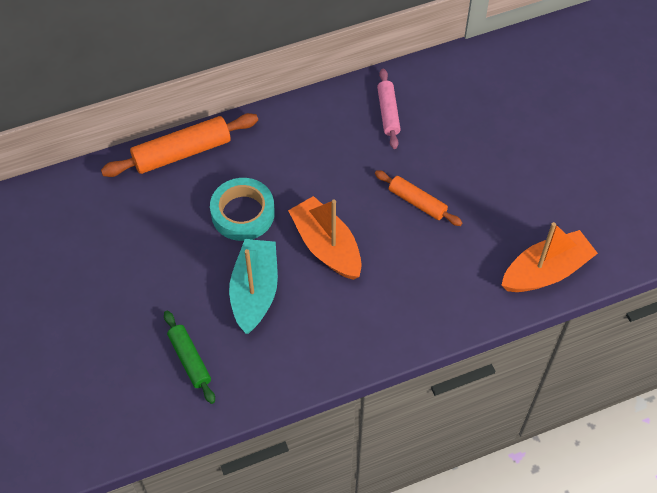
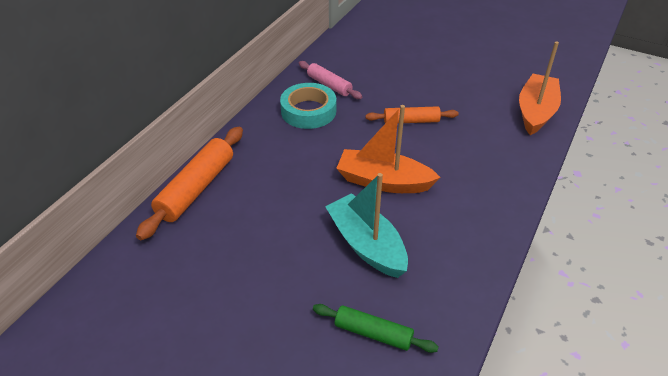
camera: 40 degrees left, 15 degrees down
turquoise tape [210,178,275,241] -> turquoise tape moved to [280,83,336,129]

